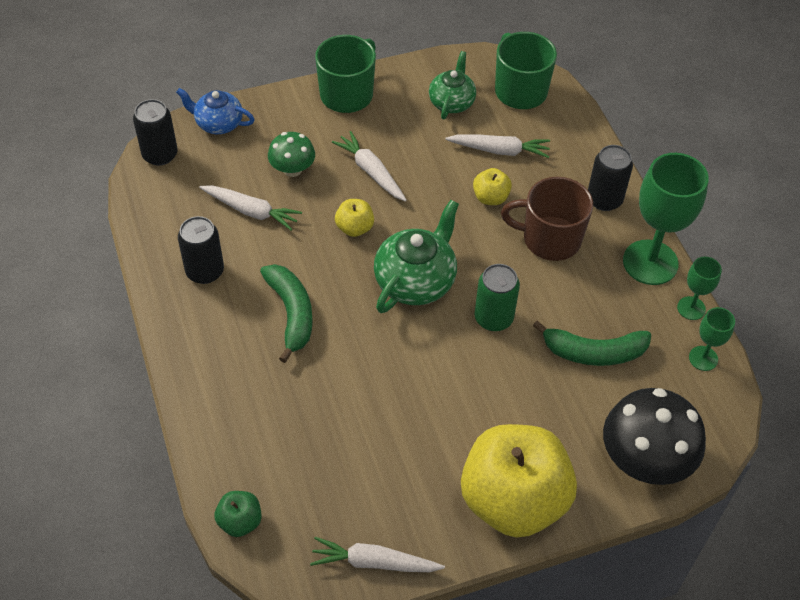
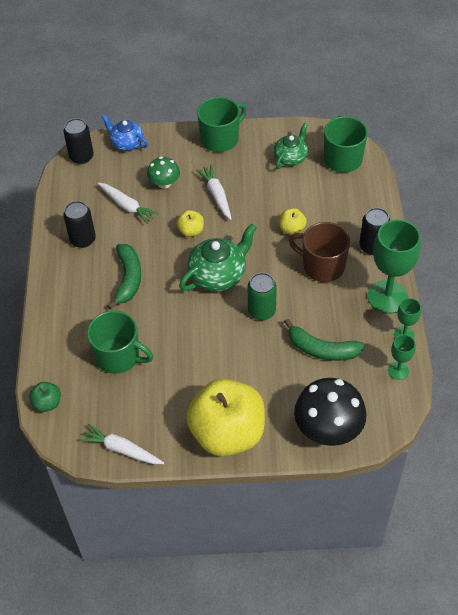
camera: 20 degrees right, 0 degrees up
white carrot [445,134,550,158] -> none
none -> green mug [87,311,153,374]

